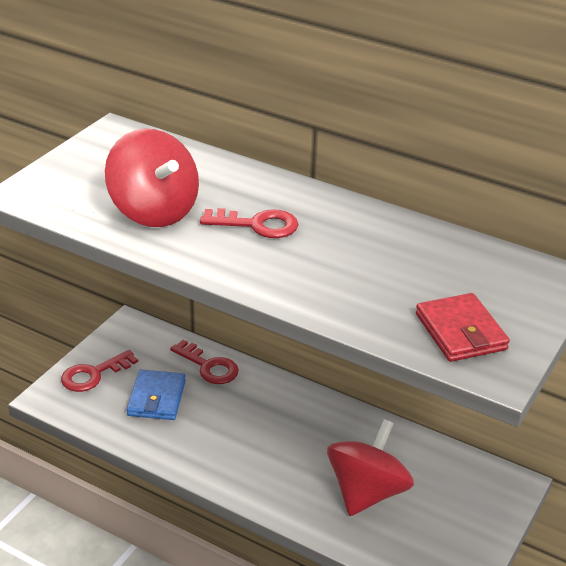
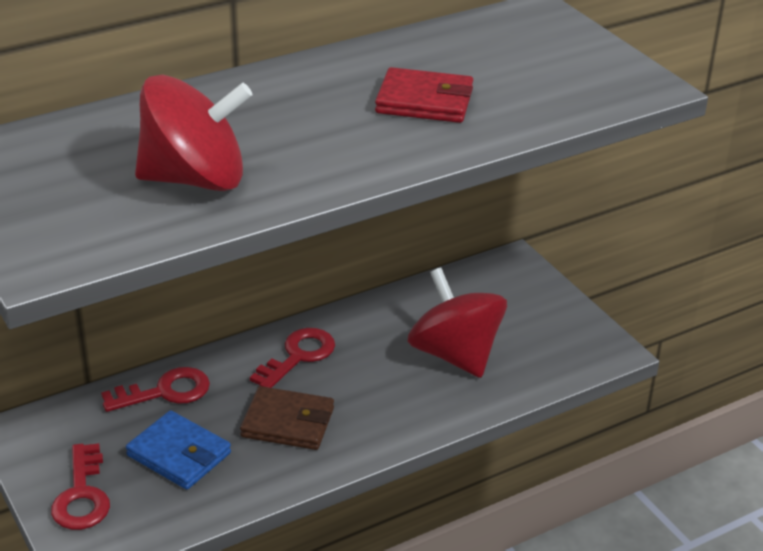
camera: 60 degrees left, 0 degrees up
red key [200,208,298,238] -> red key moved to [250,328,335,388]
red wallet [416,293,510,362] -> red wallet moved to [375,67,473,123]
none -> brown wallet [240,386,334,450]

